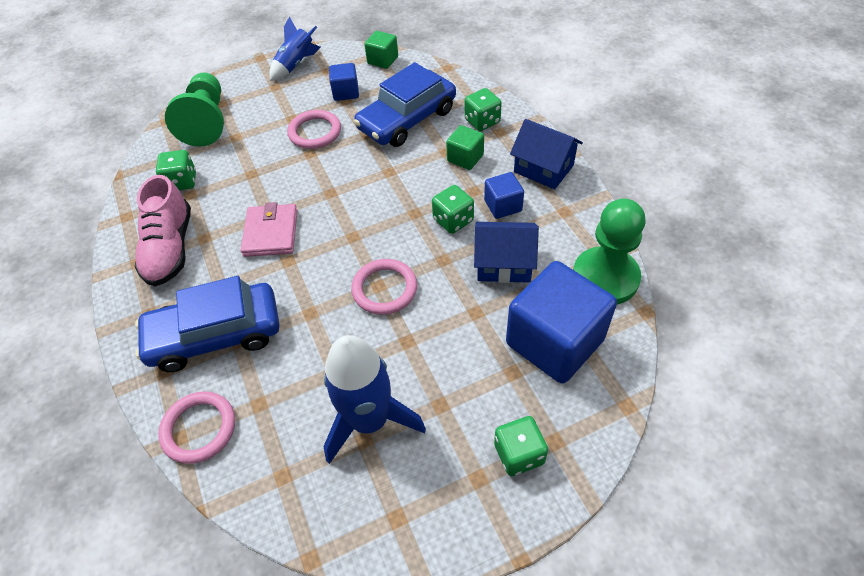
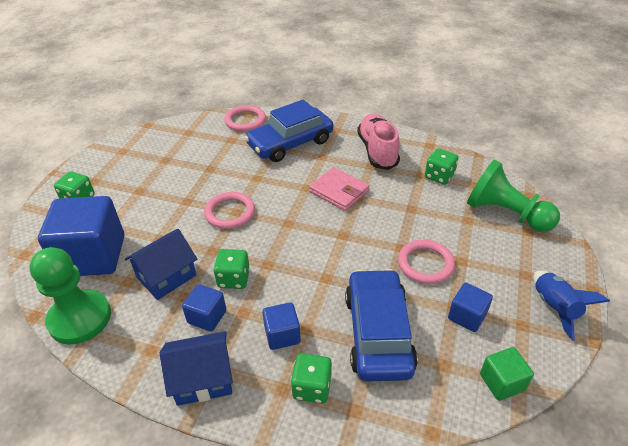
camera: 130 degrees right, 10 degrees down
pink shoe [135,175,191,287] -> pink shoe turned 45 degrees clockwise [357,114,400,170]
blue car [135,276,279,372] -> blue car turned 150 degrees counterclockwise [244,100,333,162]
blue rocket [323,335,426,464] -> none
green cube [446,125,484,170] -> blue cube [262,302,301,350]

